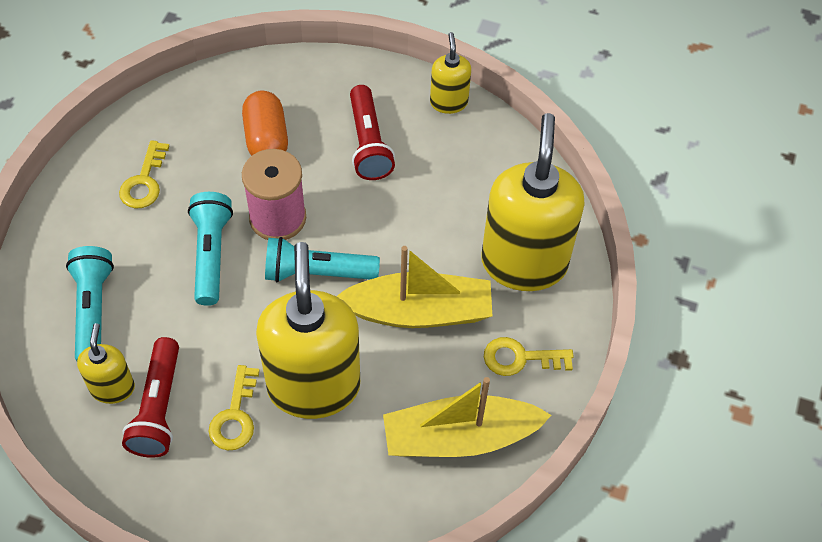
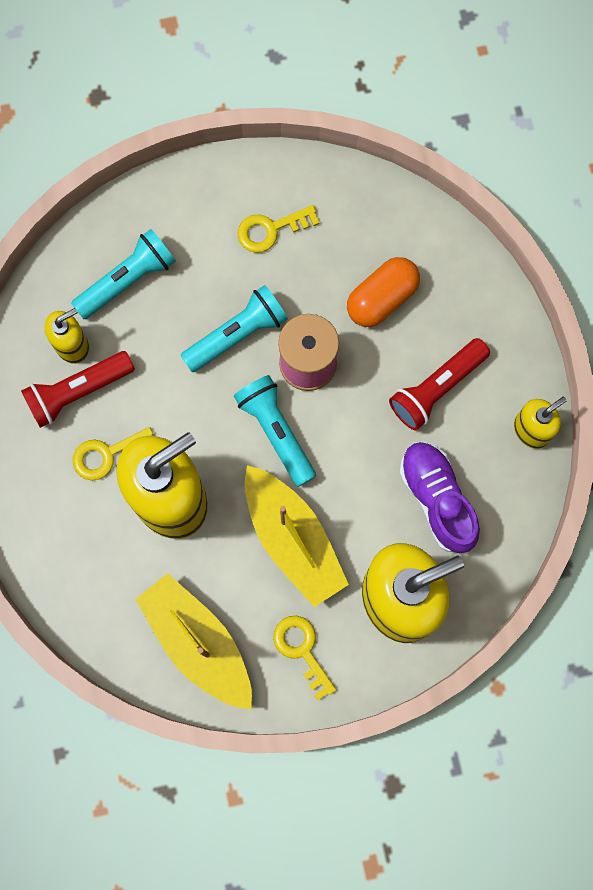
camera: 60 degrees right, 20 degrees up
none -> purple shoe [399,442,480,553]

